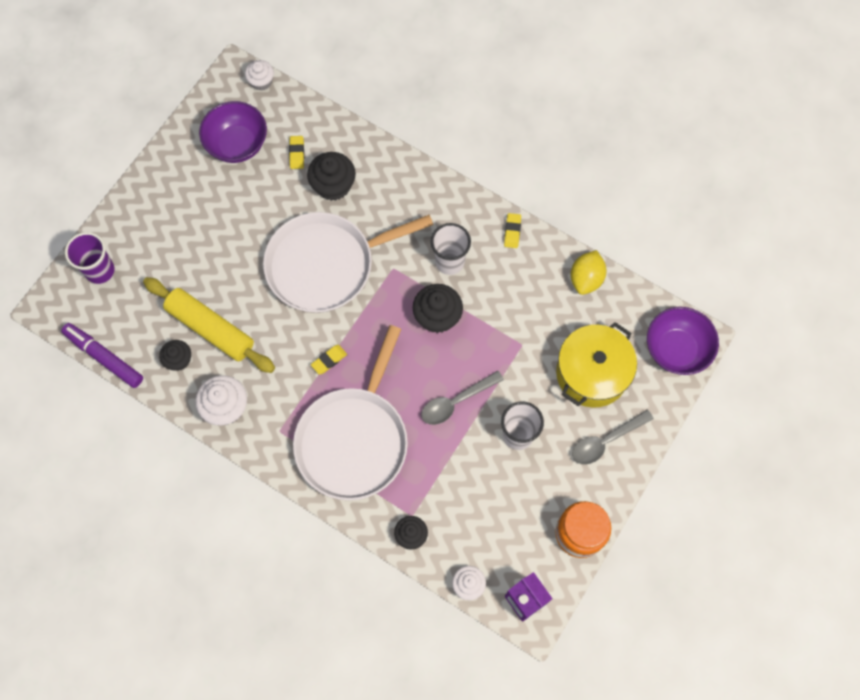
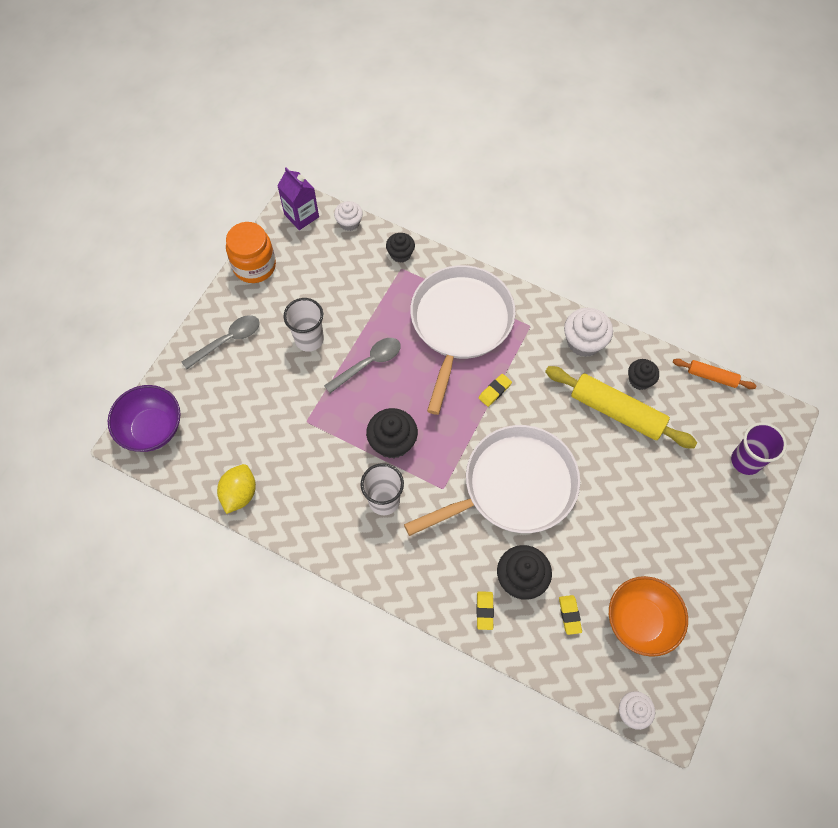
camera: 175 degrees right, 5 degrees down
purple marker [61,323,143,388] -> orange rolling pin [673,359,756,389]
purple bowl [199,101,267,163] -> orange bowl [609,576,688,657]
yellow eraser [504,213,521,248] -> yellow eraser moved to [476,591,494,630]
yellow pot [556,322,637,408] -> none

